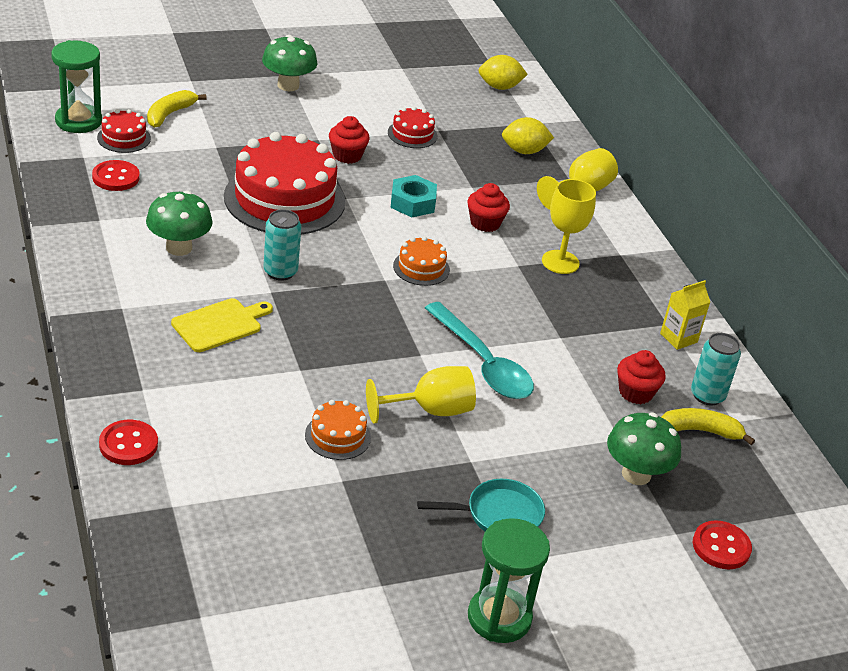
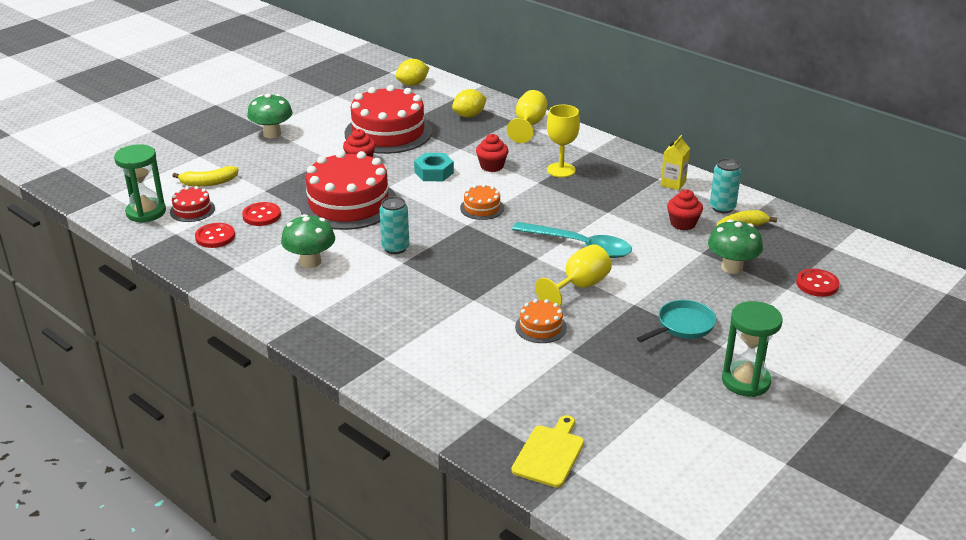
camera: 25 degrees left, 5 degrees down
red button [99,420,158,465] -> red button moved to [242,202,281,226]
yellow banana [147,90,207,128] -> yellow banana turned 105 degrees counterclockwise [172,166,238,187]
yellow cutting board [171,298,273,352] -> yellow cutting board moved to [511,415,584,488]
red cake [388,107,438,148] -> red cake [344,85,432,154], size x2.22

